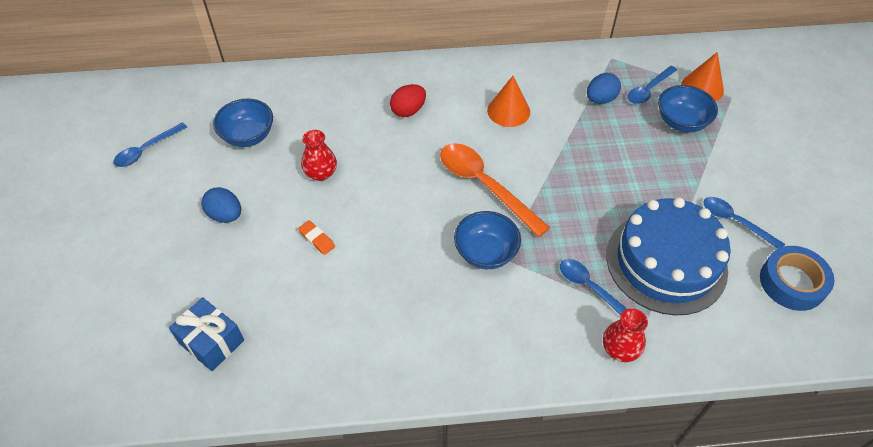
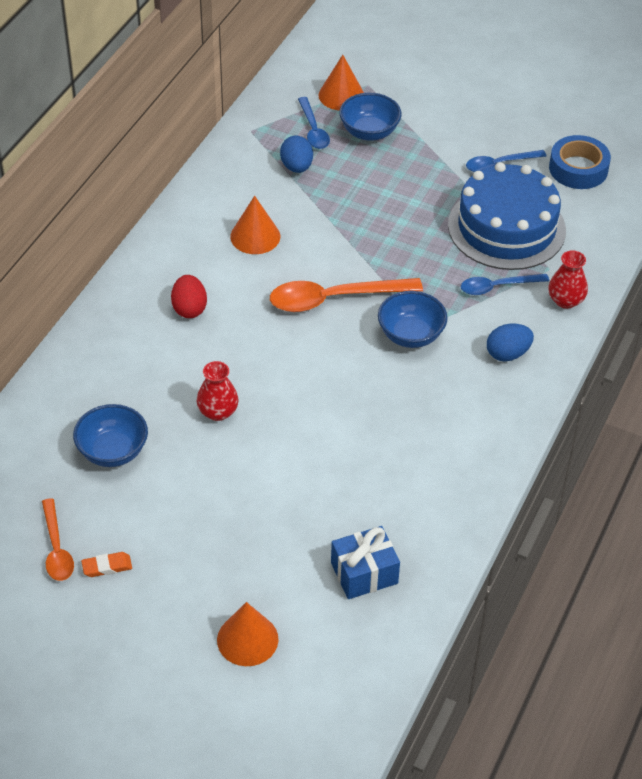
camera: 60 degrees left, 5 degrees down
blue spoon [113,122,187,167] -> orange spoon [42,498,74,581]
blue egg [201,187,241,223] -> blue egg moved to [487,324,534,362]
orange eraser [298,220,335,255] -> orange eraser moved to [81,552,132,577]
none -> orange cone [217,602,278,666]

